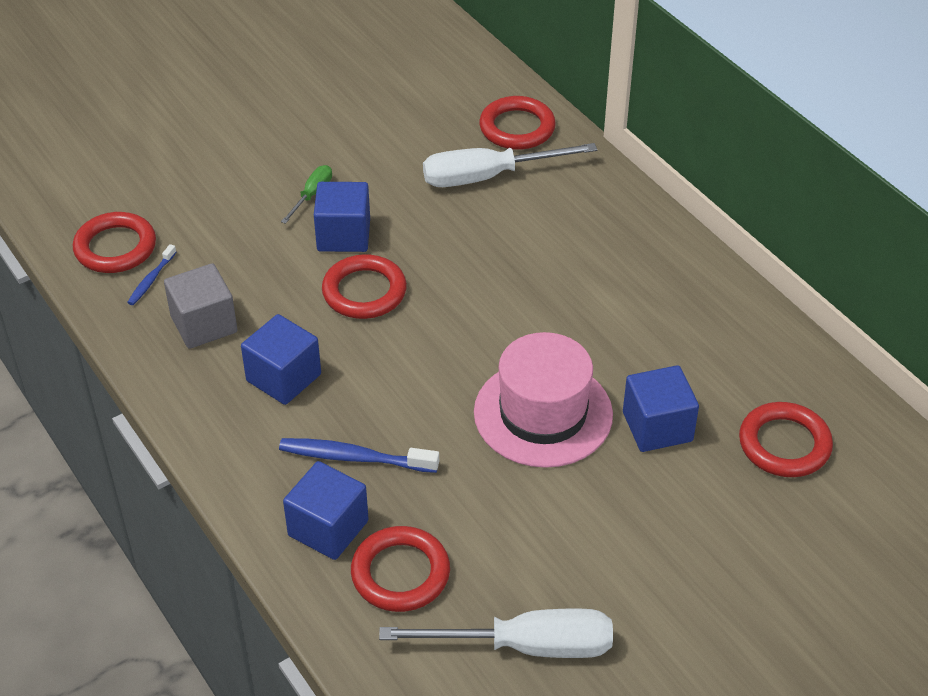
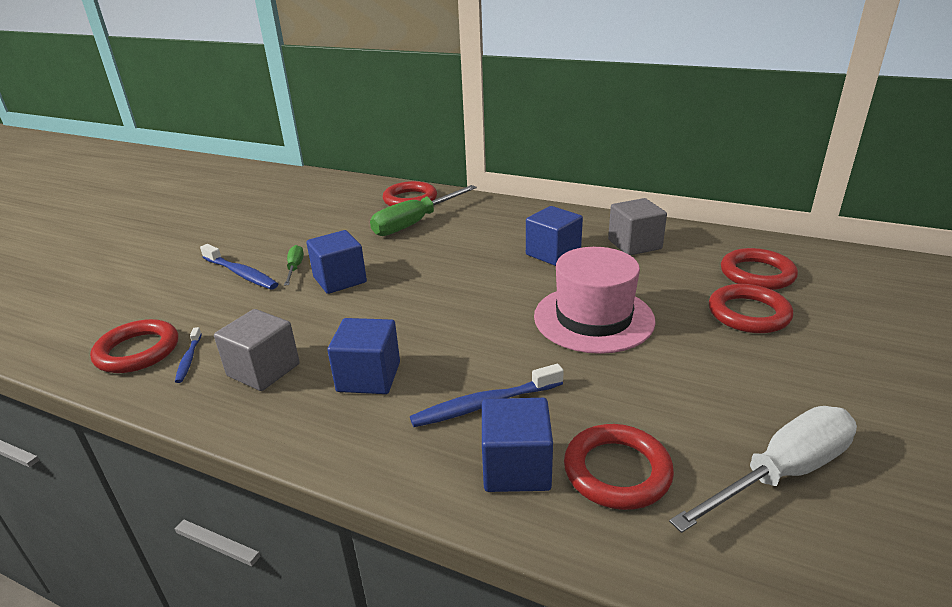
camera: 30 degrees left, 15 degrees down
red ring [322,254,407,319] -> red ring moved to [709,284,793,333]
white screwdriver [423,143,597,187] -> green screwdriver [370,185,477,236]
blue cube [623,365,699,452] -> blue cube moved to [526,206,583,266]
none -> blue toothbrush [200,244,278,290]
none -> grey cube [608,198,667,255]

